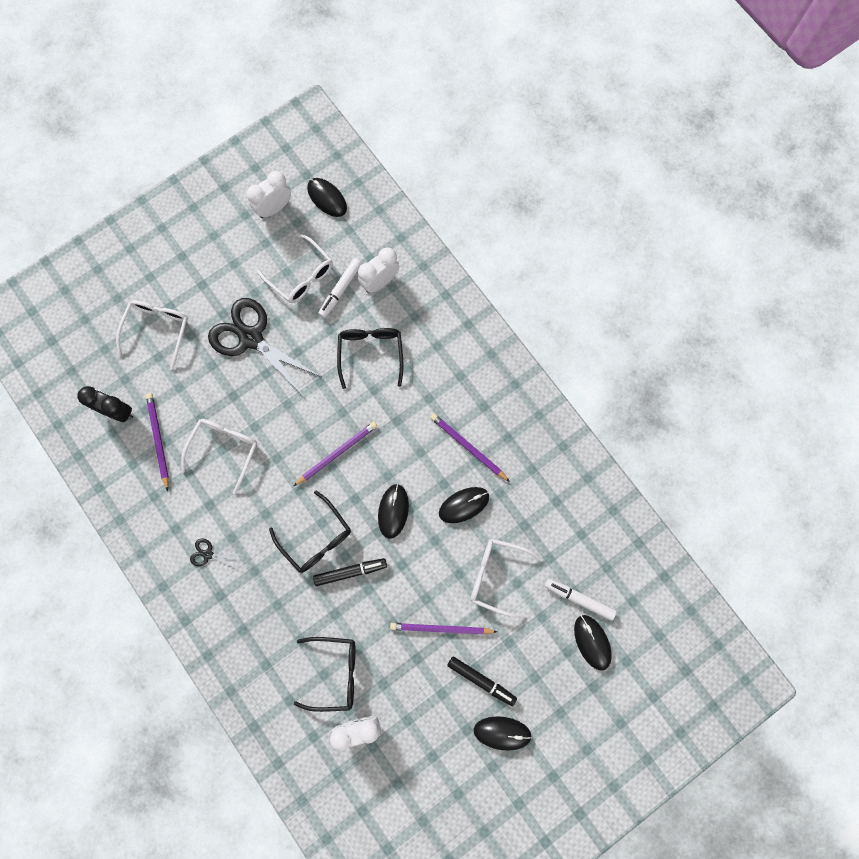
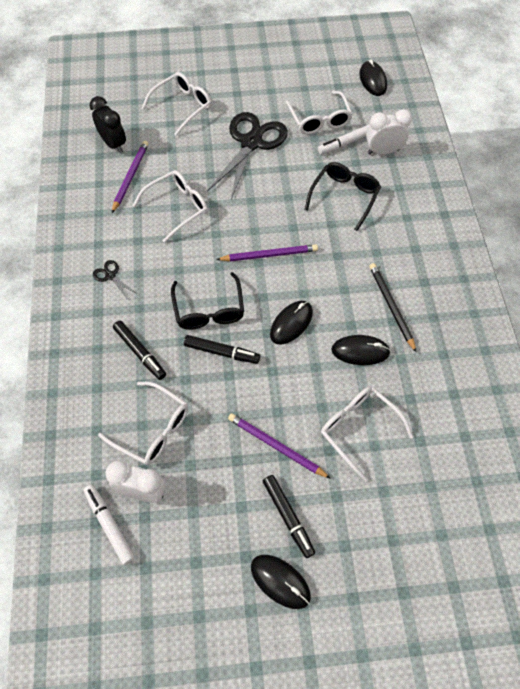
camera: 30 degrees right, 15 degrees down
black scissors [208,298,321,394] -> black scissors turned 45 degrees clockwise [207,112,288,200]
white clock [247,171,291,218] -> none
black glasses [294,637,355,712] -> white glasses [98,382,188,465]
purple pencil [430,414,510,482] -> black pencil [369,263,417,353]
white marker [545,579,616,621] -> white marker moved to [84,485,135,565]
black mouse [574,615,612,671] -> none
none -> black marker [113,321,166,380]

